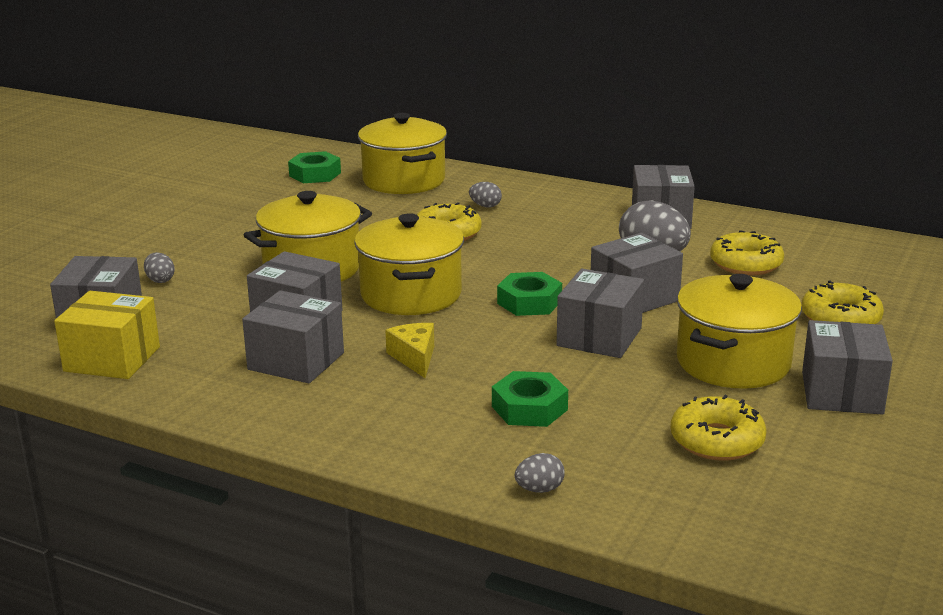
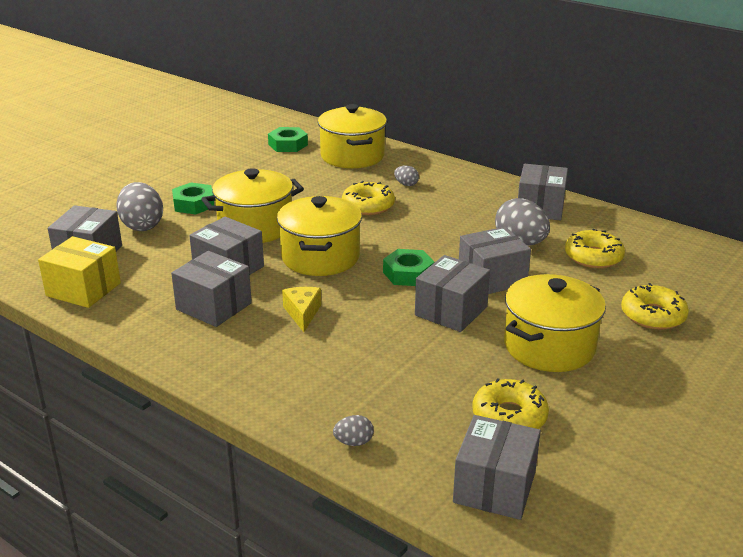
camera: 10 degrees right, 5 degrees up
grey egg [144,252,175,283] -> grey egg [116,182,163,231], size x2.06
green nut [492,371,568,427] -> green nut moved to [172,182,214,214]
grey box [802,320,893,415] -> grey box moved to [453,415,541,520]

